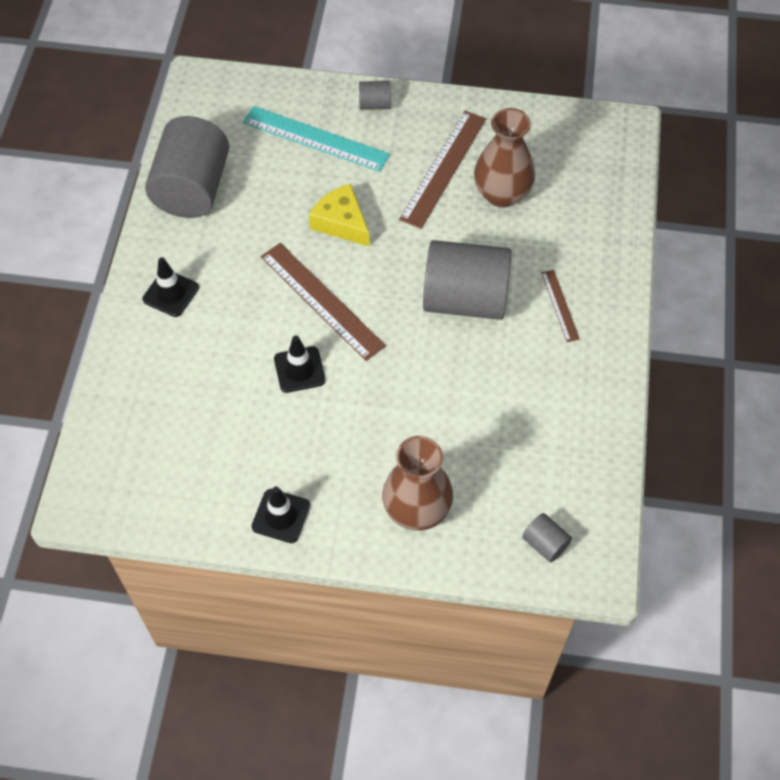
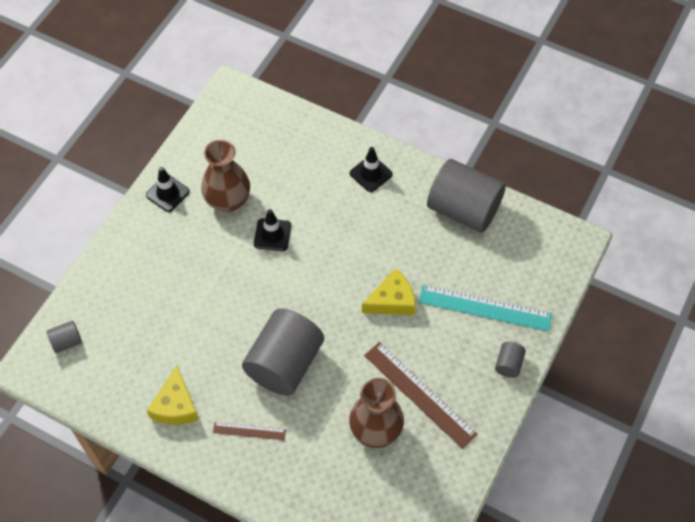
camera: 110 degrees right, 0 degrees up
turquoise ruler [243,106,390,172] -> turquoise ruler turned 60 degrees clockwise [419,284,553,332]
brown ruler [261,243,386,361] -> none
brown vase [382,436,453,531] -> brown vase moved to [201,140,250,212]
none -> yellow cheese [147,366,199,425]

